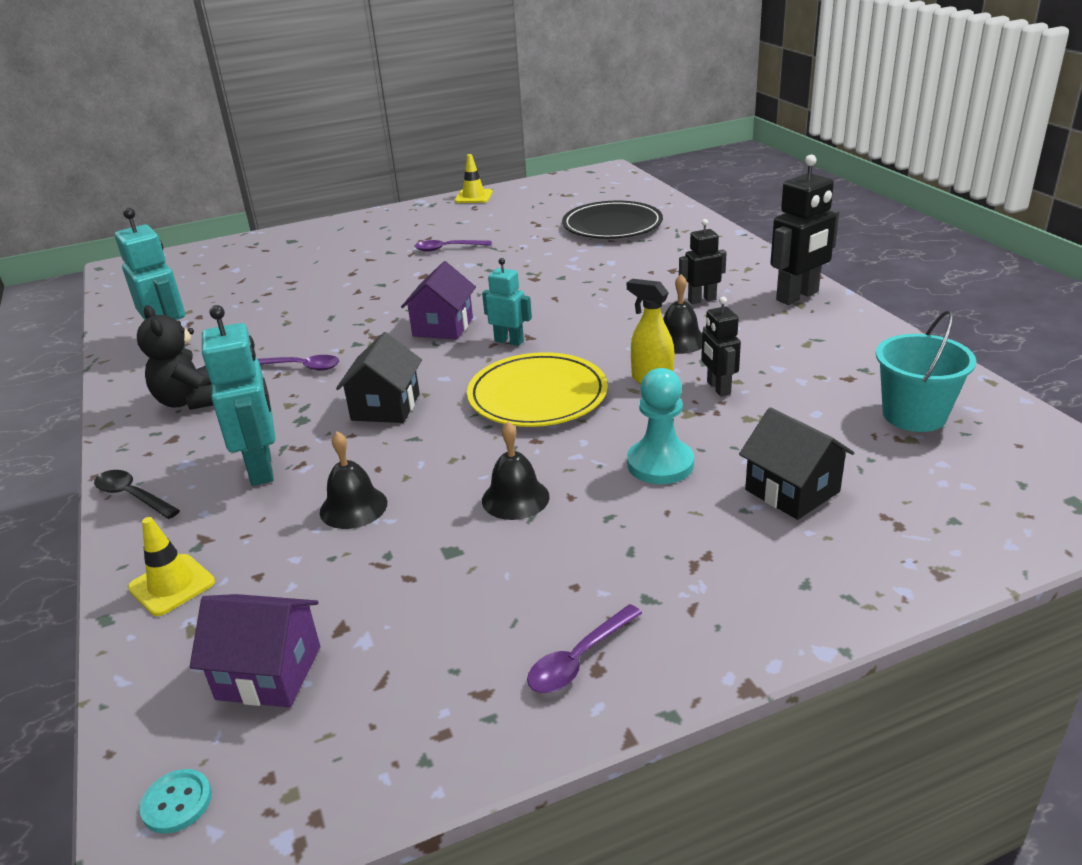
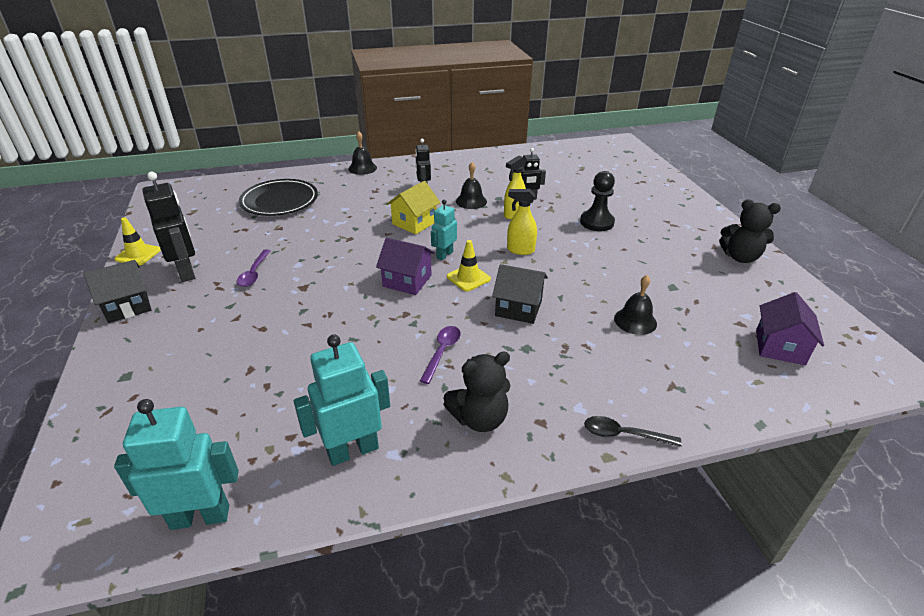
camera: 85 degrees left, 5 degrees up
black spoon [94,470,180,519] -> black spoon turned 60 degrees clockwise [584,416,682,447]
yellow traffic cone [128,517,215,616] -> yellow traffic cone moved to [447,240,491,291]
turquoise button [139,769,212,833] -> none
turquoise robot [202,305,275,486] -> turquoise robot moved to [114,399,239,530]
yellow plate [467,352,608,427] -> yellow spray bottle [507,189,537,255]
black bell [482,422,549,520] -> black bell moved to [348,131,377,175]
purple spoon [527,604,642,693] -> black teddy bear [719,200,781,263]
turquoise pawn [627,368,694,484] -> black pawn [580,171,615,231]
black house [739,407,855,520] -> black house moved to [84,260,151,323]
black robot [770,155,839,305] -> black robot moved to [142,172,195,282]
turquoise bucket [876,310,976,432] -> none
none -> yellow house [386,181,441,234]

